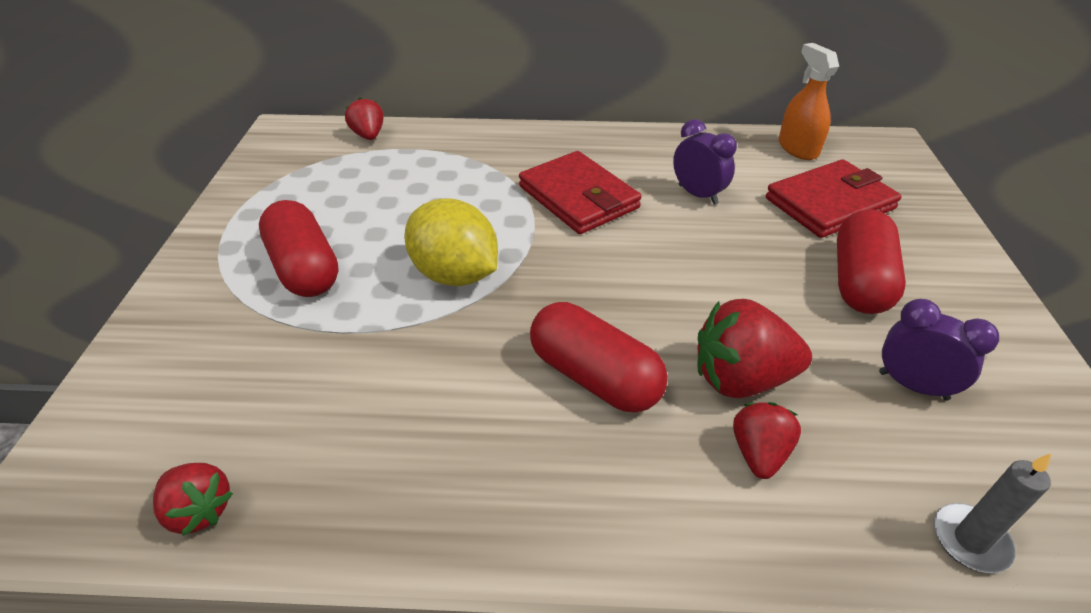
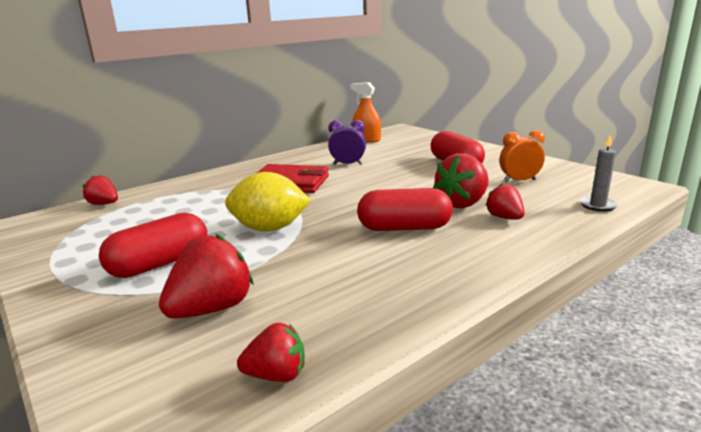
camera: 40 degrees left, 20 degrees down
red capsule [259,200,339,297] -> red capsule turned 60 degrees counterclockwise [99,213,207,278]
red wallet [766,159,902,238] -> none
purple clock [879,299,999,401] -> orange clock [499,130,545,182]
none -> red strawberry [159,234,254,318]

